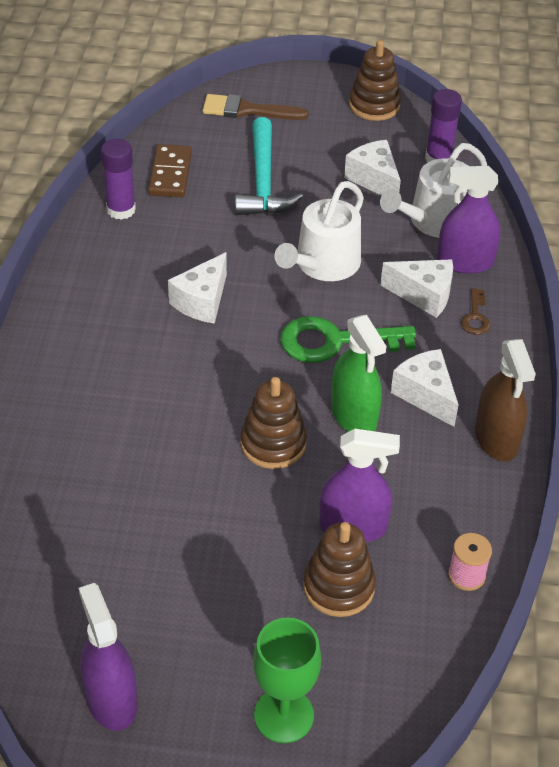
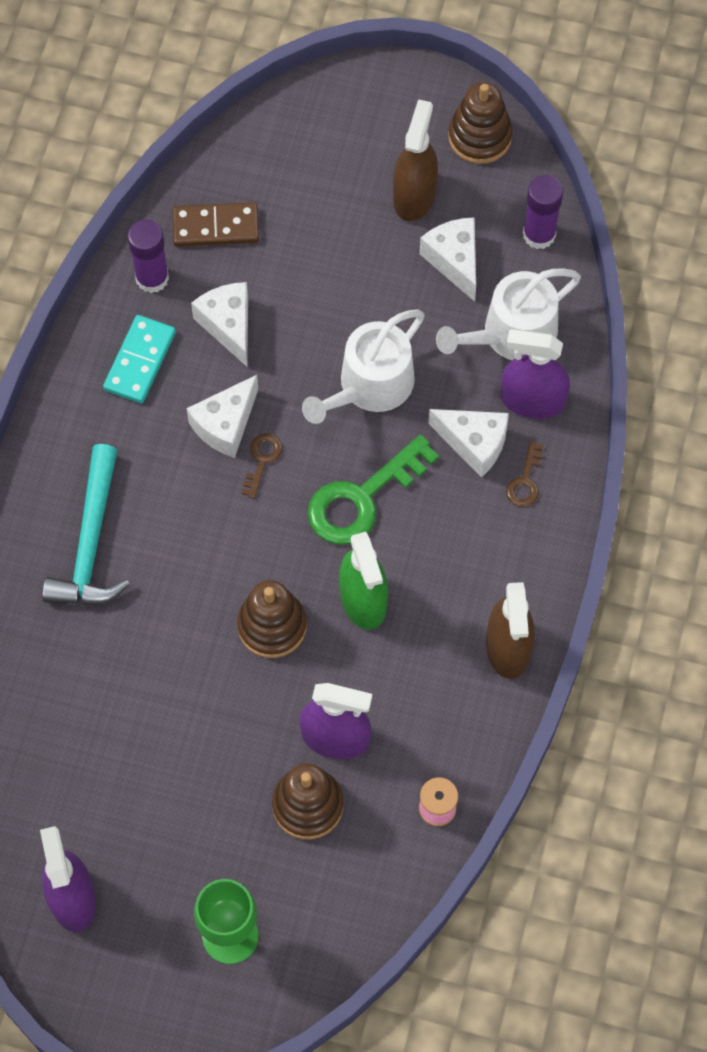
camera: 10 degrees right, 20 degrees up
brown domino [148,144,192,197] -> brown domino turned 75 degrees clockwise [172,202,259,247]
brown brush [202,94,309,120] -> none
turquoise hammer [235,117,303,215] -> turquoise hammer moved to [42,444,130,605]
green key [280,316,416,363] -> green key turned 45 degrees counterclockwise [307,435,439,544]
white cheese [391,349,459,427] -> white cheese moved to [191,282,248,367]
none -> turquoise domino [103,315,176,403]
none -> brown key [241,433,283,499]
none -> brown spray bottle [393,99,438,222]

